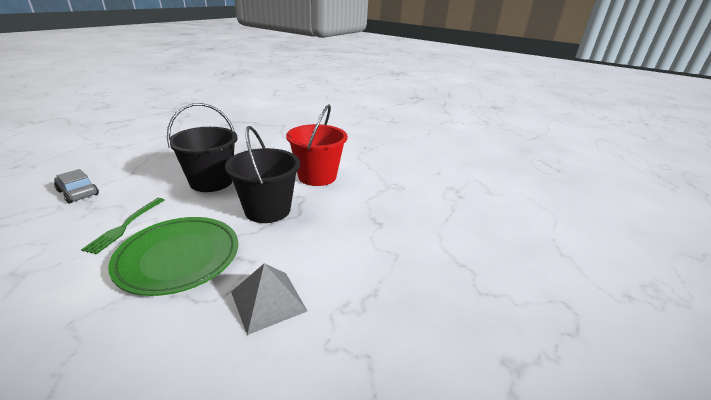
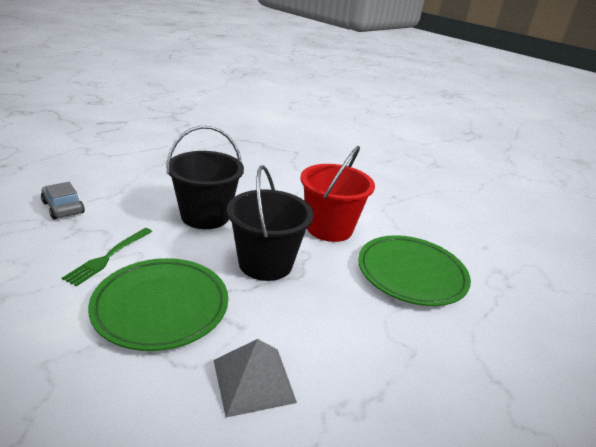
camera: 10 degrees right, 0 degrees up
none -> green plate [358,235,471,306]

